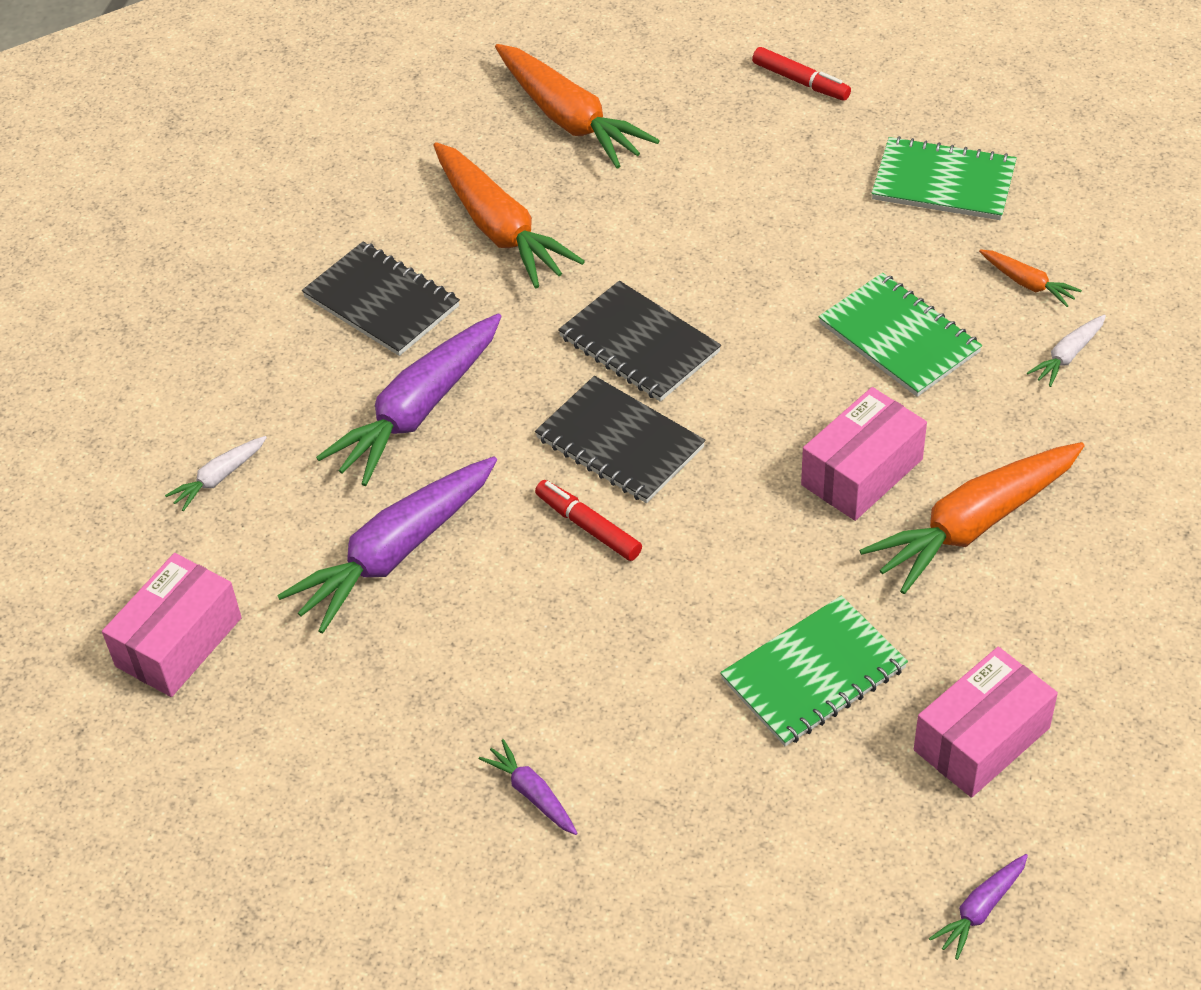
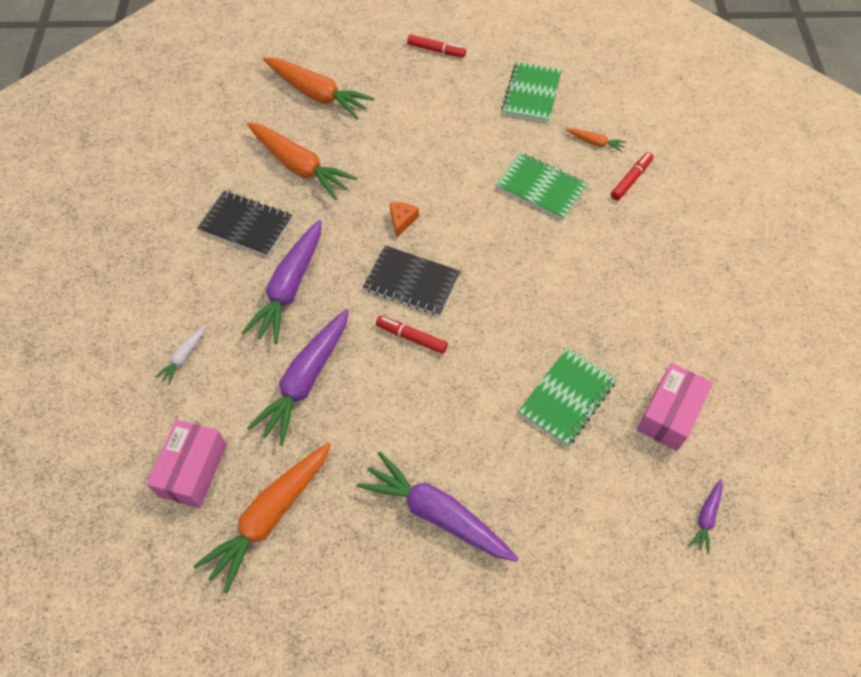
camera: 20 degrees left, 10 degrees up
purple carrot [479,739,577,835] -> purple carrot [357,452,519,562], size x2.18
black notebook [558,281,721,402] -> orange cheese [390,202,419,238]
pink box [801,387,927,521] -> none
orange carrot [860,442,1085,594] -> orange carrot moved to [194,442,331,594]
green notebook [872,136,1017,220] -> green notebook turned 75 degrees counterclockwise [502,62,562,123]
white carrot [1027,315,1106,387] -> red marker [611,152,653,200]

